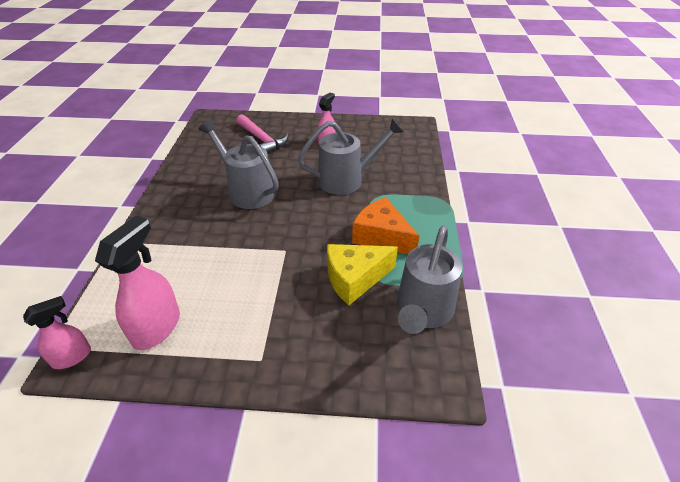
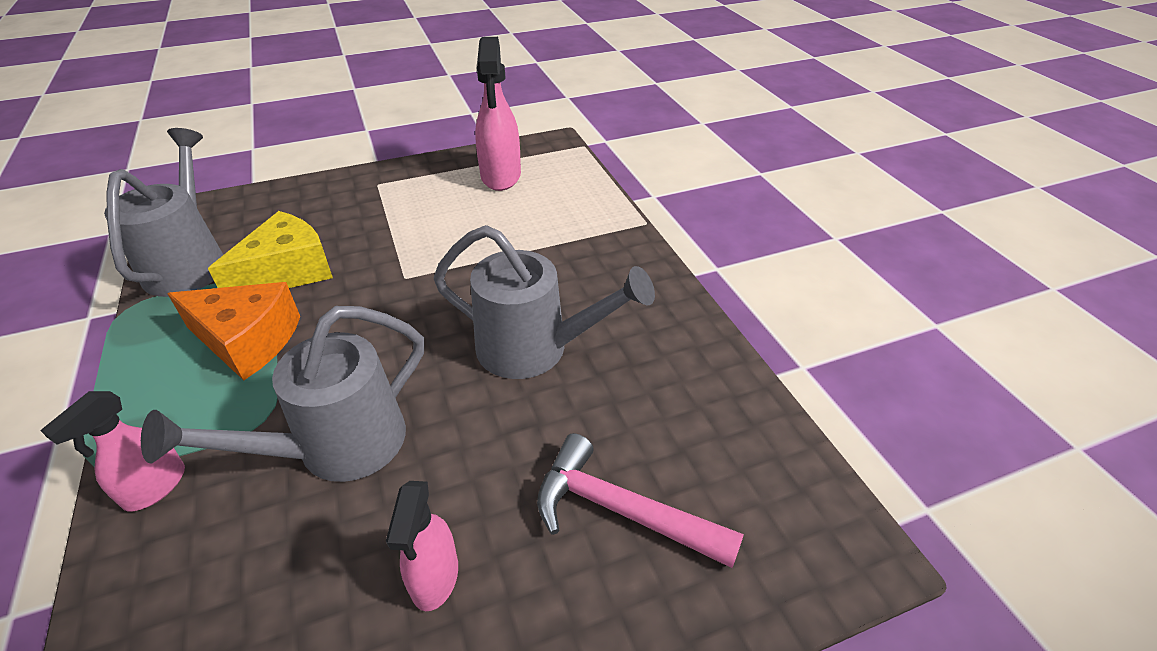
camera: 155 degrees right, 0 degrees up
pink spray bottle [23,296,91,369] -> pink spray bottle moved to [40,391,185,512]

